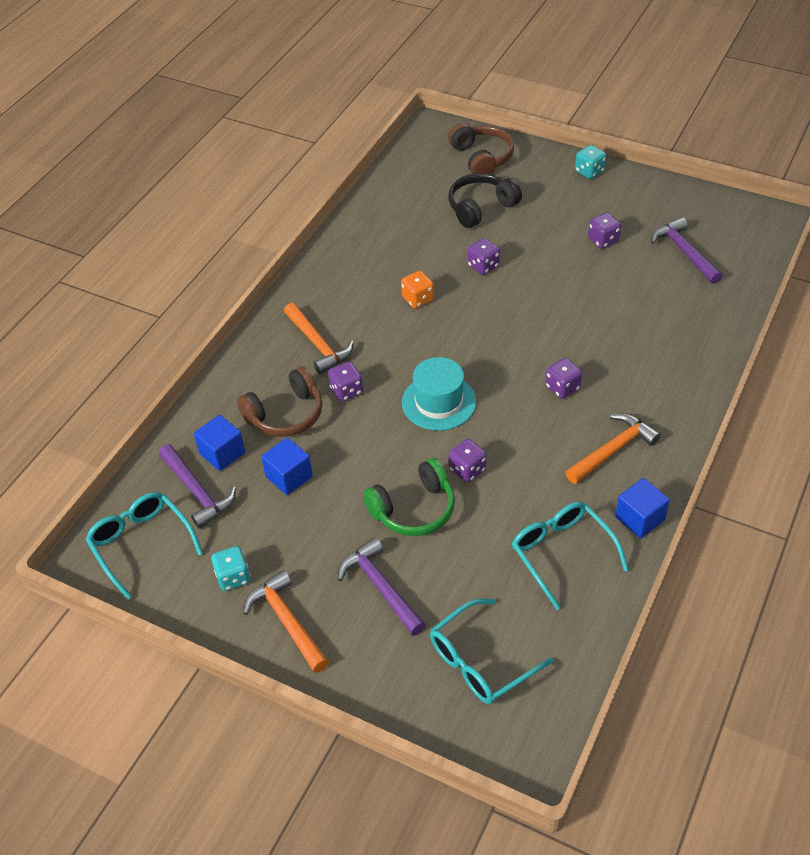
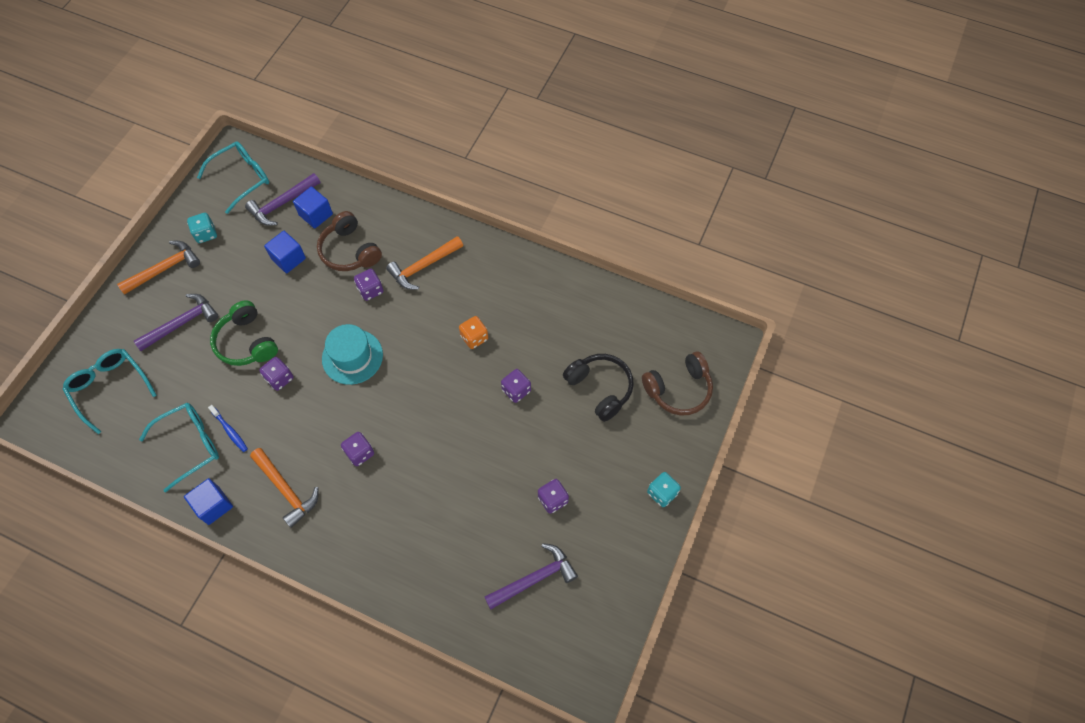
camera: 85 degrees right, 15 degrees up
none -> blue toothbrush [208,405,248,452]

